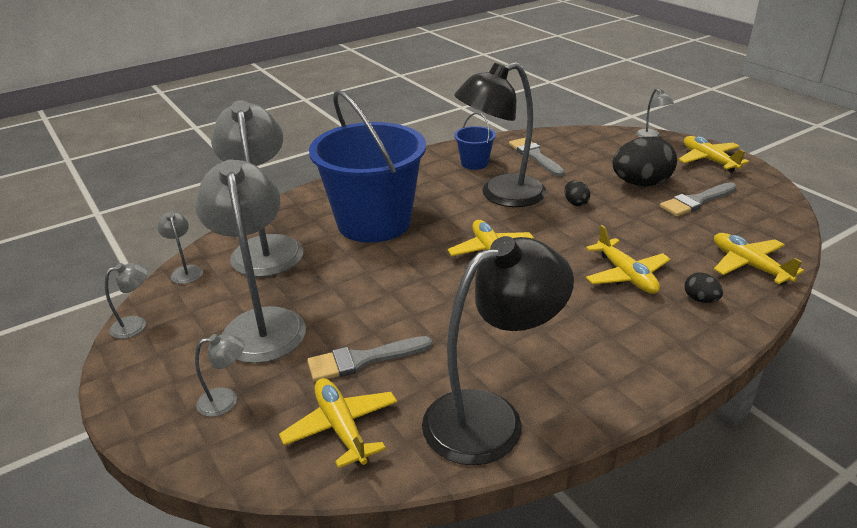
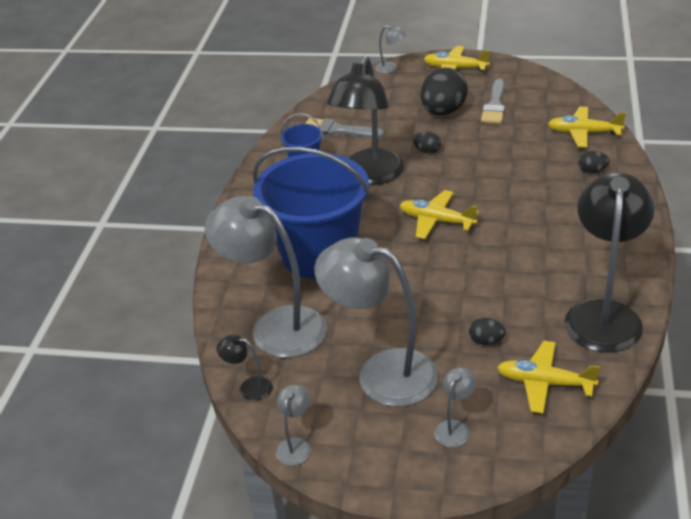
camera: 45 degrees left, 5 degrees up
grey lamp [157,212,203,284] -> black lamp [217,335,273,401]
grey brush [307,336,432,382] -> black egg [469,318,506,345]
yellow plane [586,225,670,294] -> none

